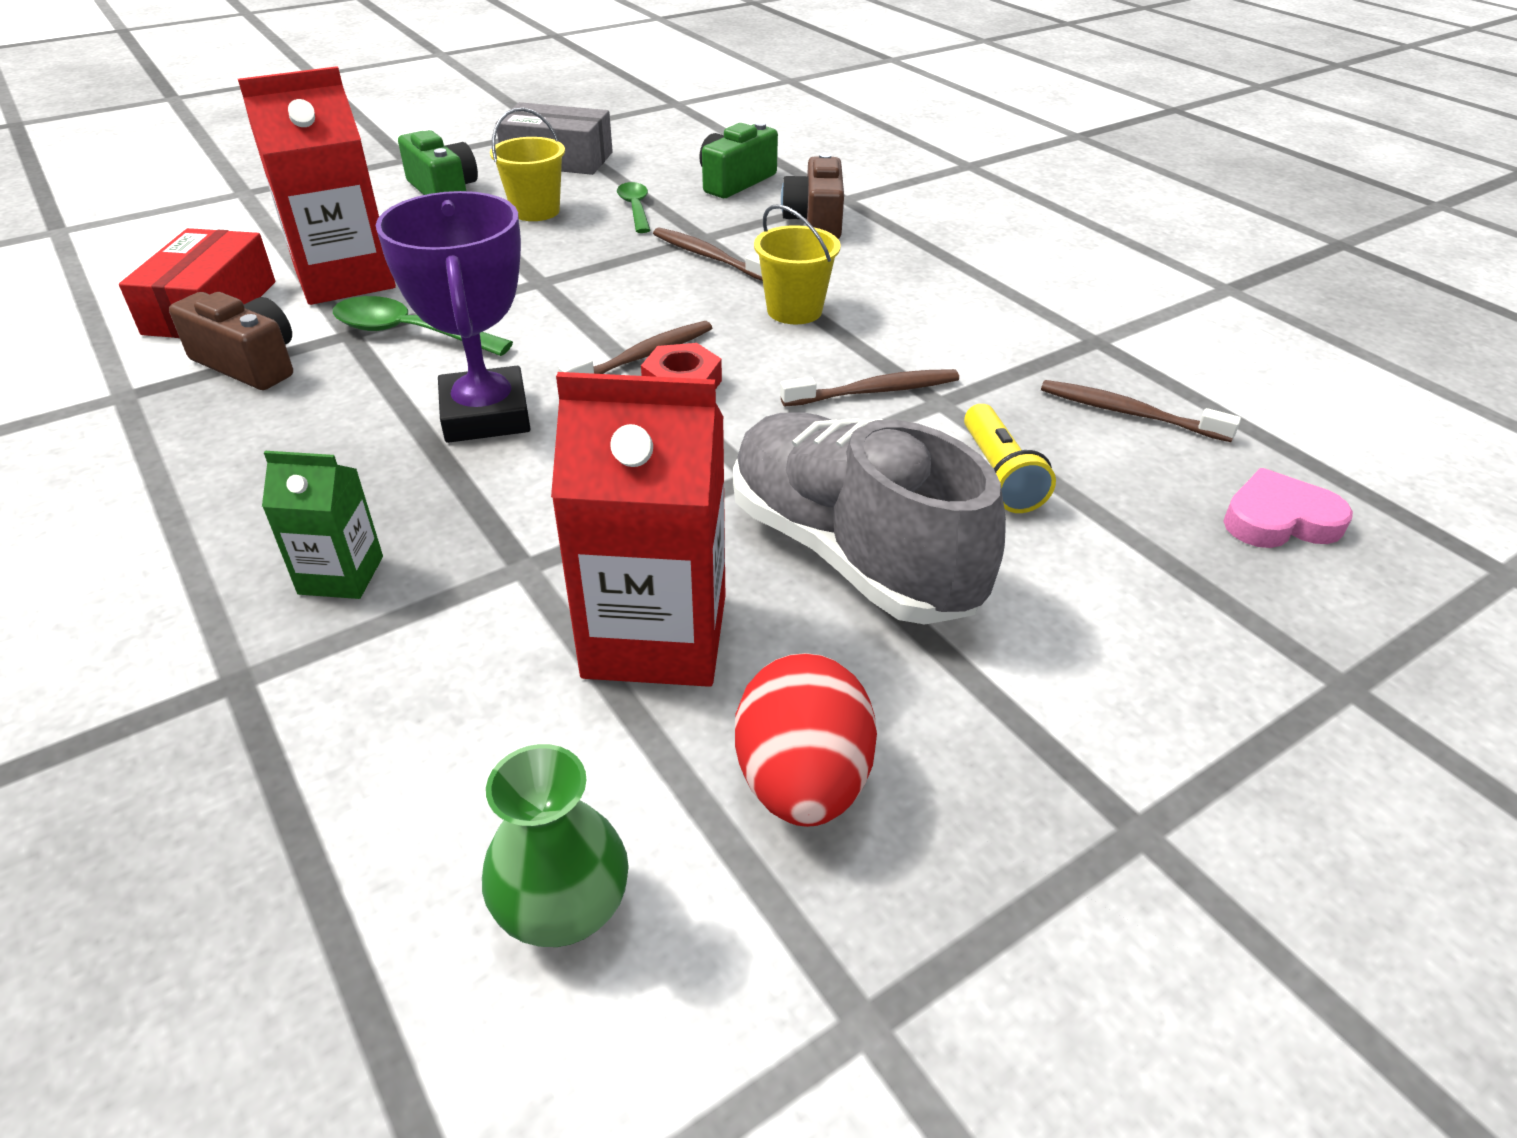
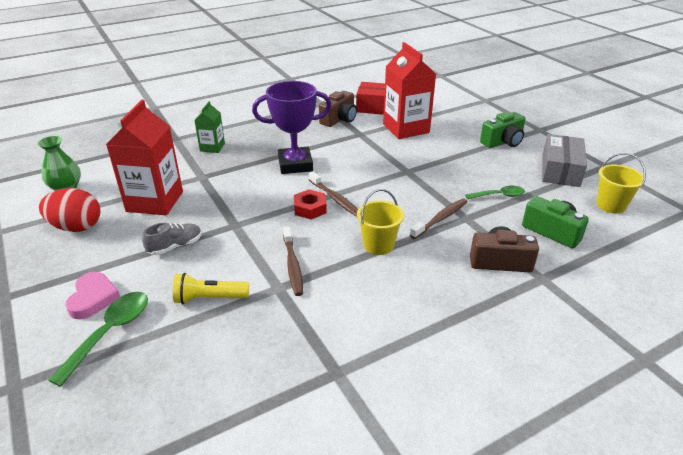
camera: 95 degrees right, 5 degrees down
green spoon [333,296,513,356] -> green spoon moved to [48,292,148,387]
yellow bucket [490,108,565,221] -> yellow bucket moved to [597,153,646,214]
grey shoe [733,412,1006,625] -> grey shoe [142,223,202,255], size x0.44
brown toothbrush [1041,380,1241,442] -> none
pink heart [1223,468,1353,548] -> pink heart moved to [65,272,120,319]

